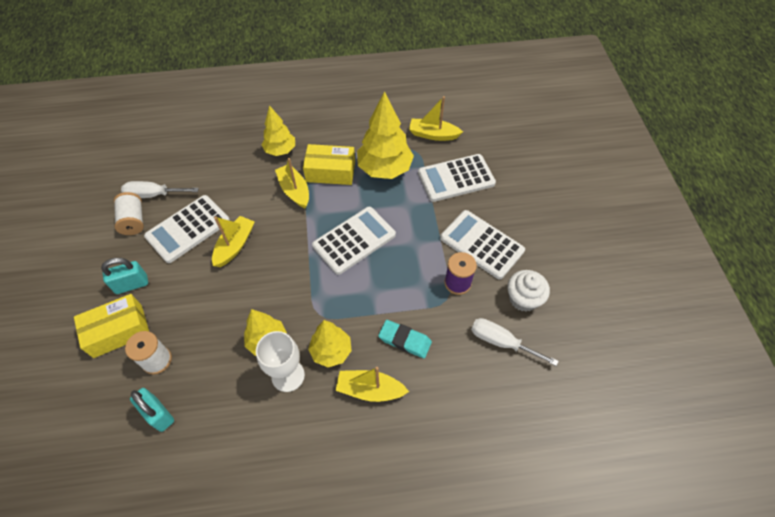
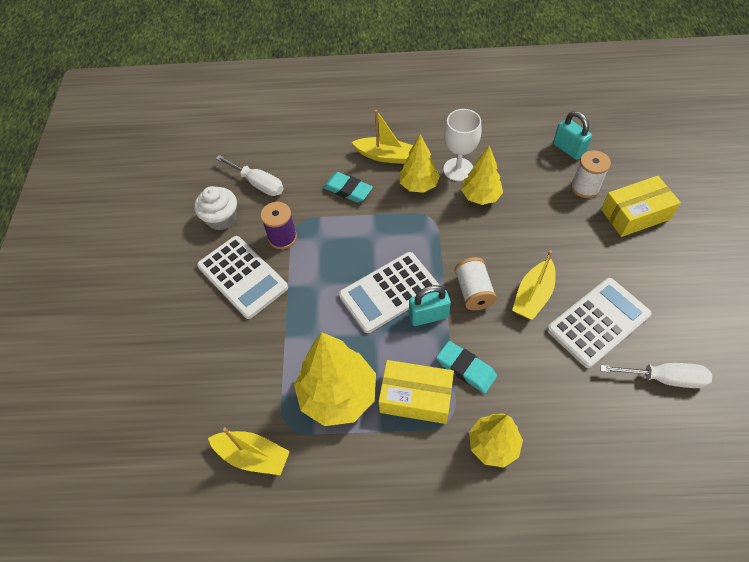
camera: 170 degrees left, 0 degrees up
turquoise padlock [101,258,148,294] -> turquoise padlock moved to [409,285,451,326]
white spool [114,192,144,235] -> white spool moved to [455,257,497,310]
yellow boat [275,158,309,209] -> turquoise eraser [436,341,497,393]
white calculator [418,154,496,202] -> none

